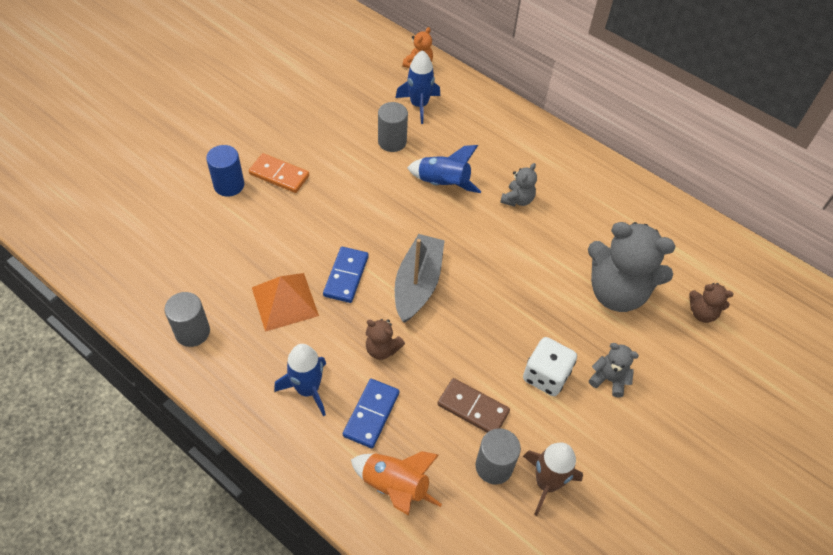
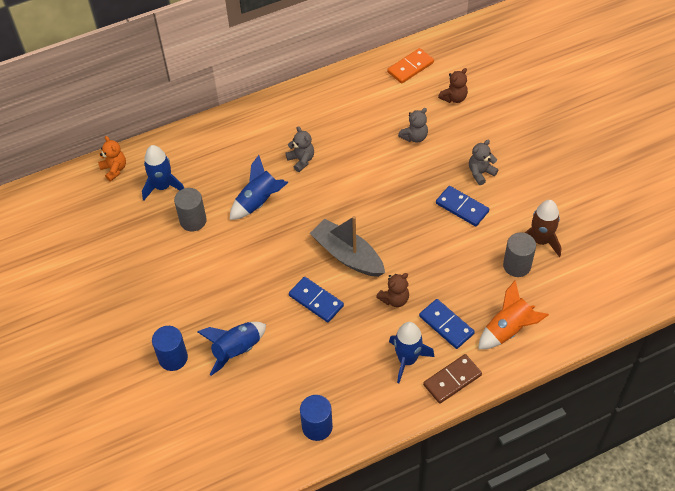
camera: 60 degrees left, 0 degrees up
grey cylinder [164,292,210,347] -> blue cylinder [300,395,333,441]
orange domino [249,153,309,193] -> orange domino moved to [387,48,434,84]
orange pyramid [252,273,319,332] -> none
brown domino [437,378,510,432] -> brown domino moved to [423,354,482,404]
white dice [523,337,577,396] -> blue domino [436,186,489,227]
grey teddy bear [588,222,675,312] -> grey teddy bear [398,108,428,143], size x0.46
none -> blue rocket [197,322,266,376]

